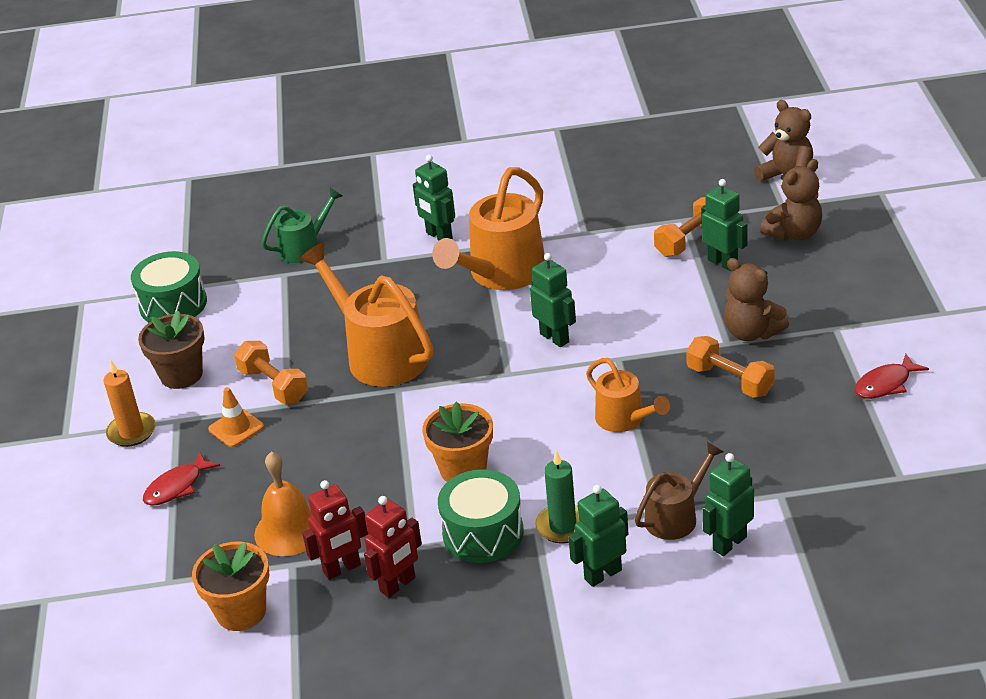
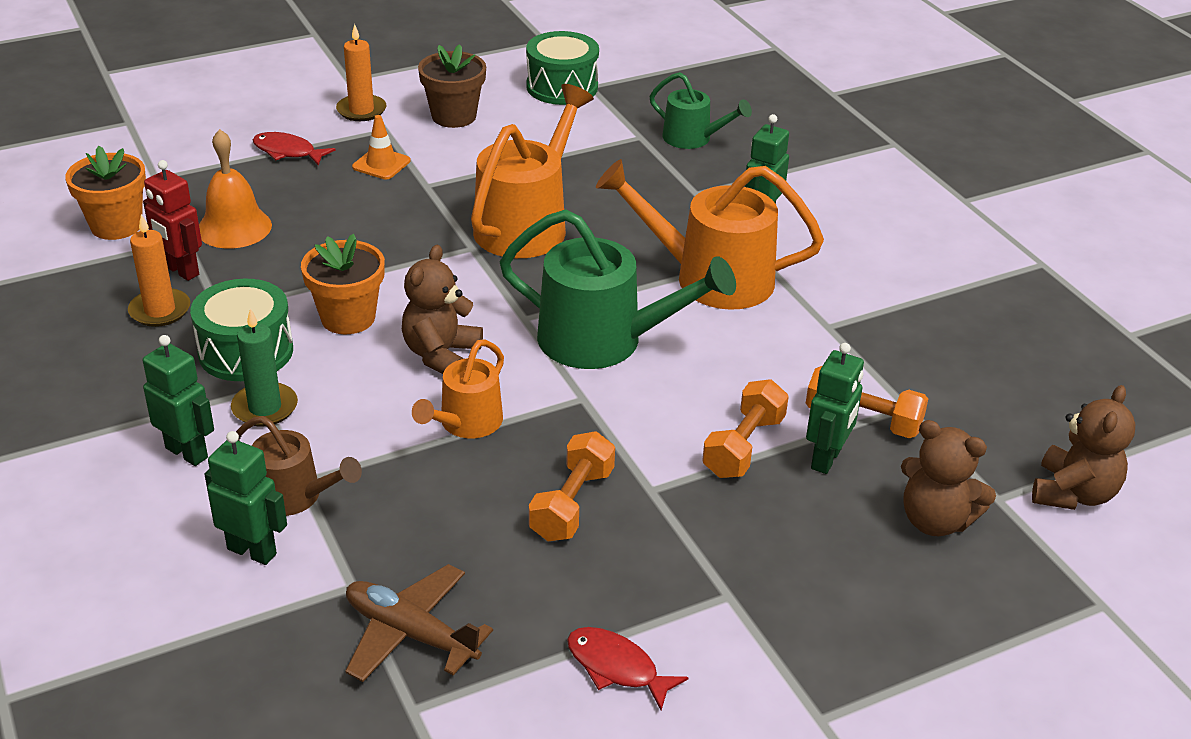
camera: 65 degrees right, 0 degrees up
orange dumbbell [234,341,308,404] -> orange dumbbell moved to [702,379,789,478]
red robot [364,496,422,598] -> orange candle [128,214,190,327]
green robot [530,253,576,347] -> green watering can [500,209,736,369]
brown teddy bear [724,258,789,341] -> brown teddy bear moved to [402,245,483,374]
none -> brown plane [345,564,493,682]

